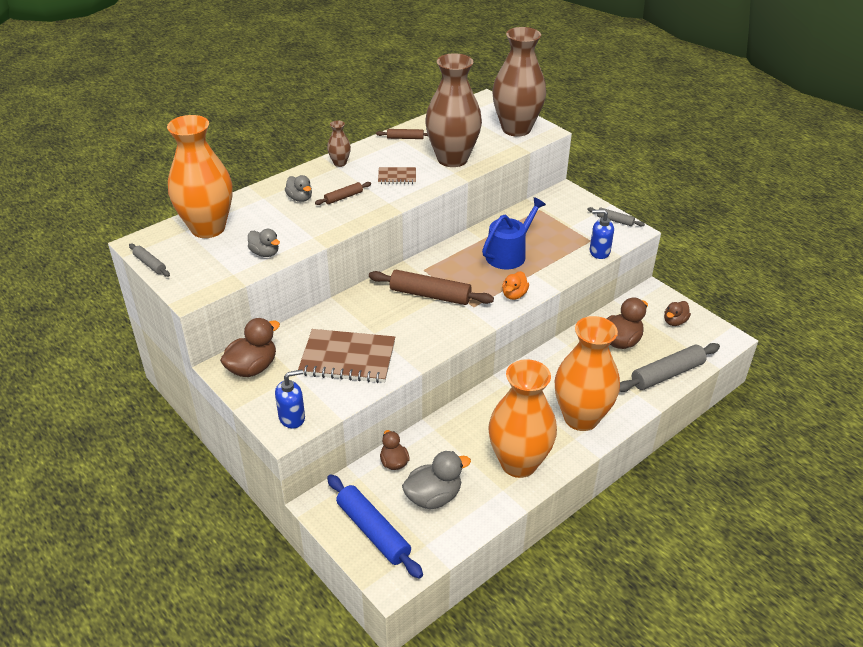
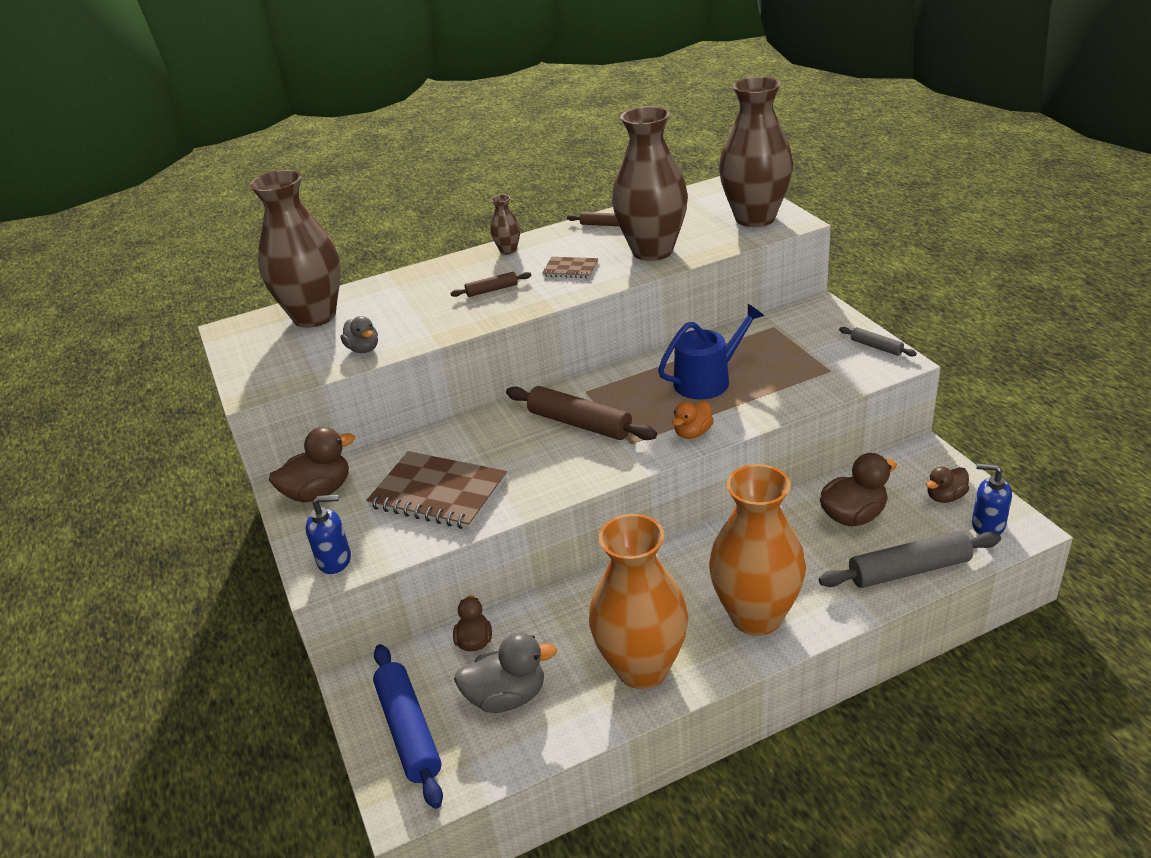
camera: 20 degrees right, 5 degrees down
grey rolling pin [129,244,170,277] -> none
orange vase [167,115,233,238] -> brown vase [249,170,340,328]
grey duck [285,175,312,202] -> none
blue soap dispenser [590,209,614,259] -> blue soap dispenser moved to [972,463,1012,535]

